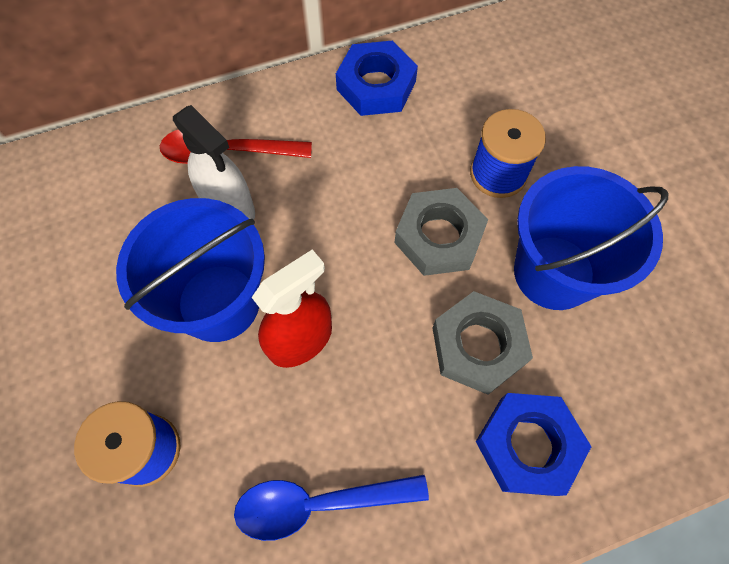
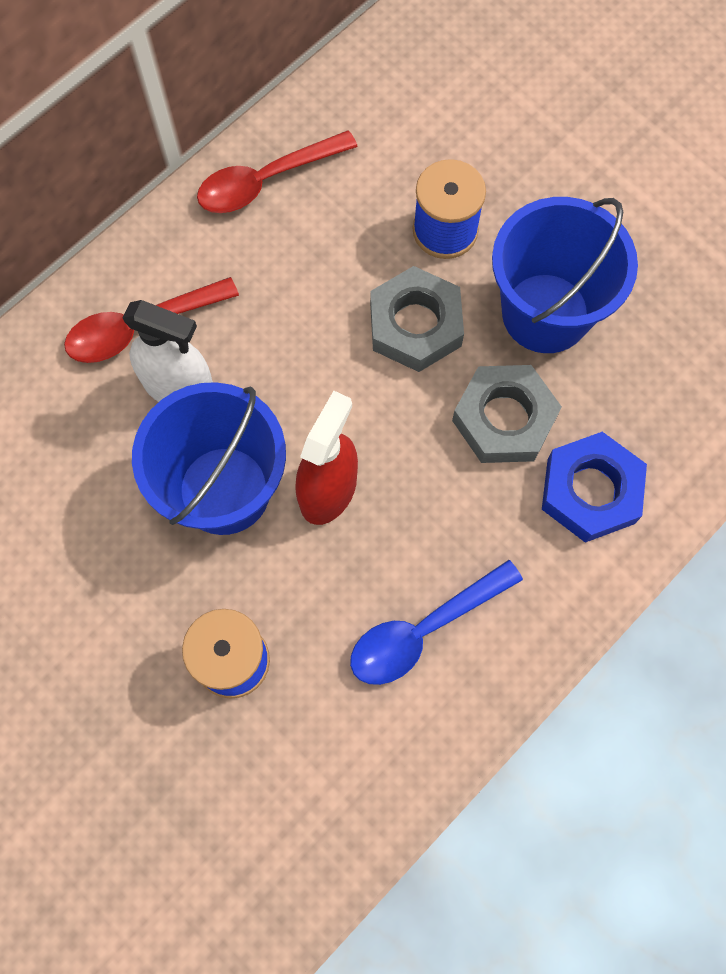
camera: 25 degrees left, 5 degrees up
blue nut [336,41,418,116] -> red spoon [197,130,358,213]

